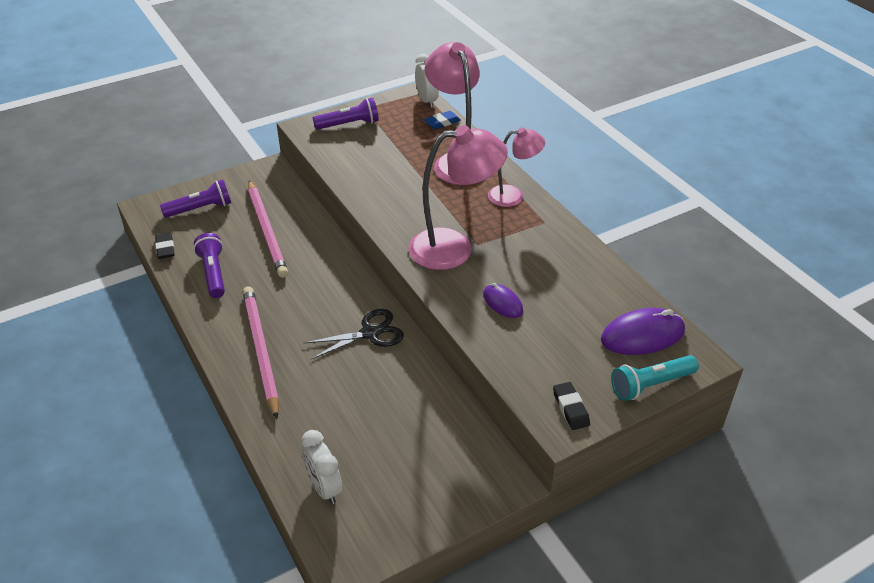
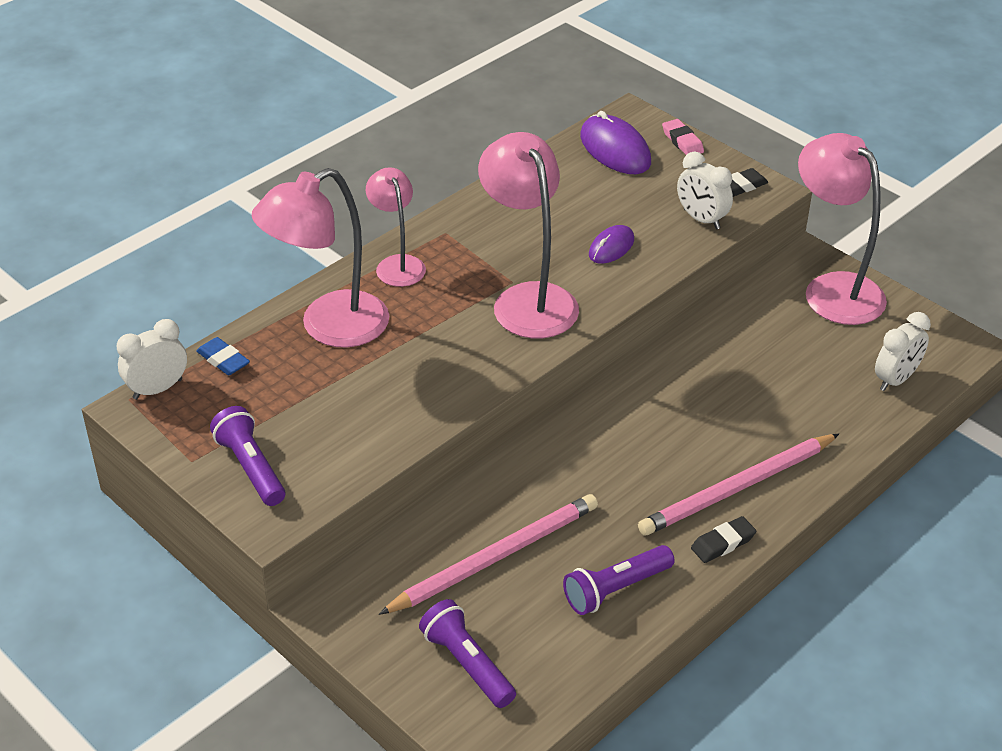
camera: 105 degrees left, 0 degrees up
black eraser [155,233,175,259] -> black eraser moved to [691,516,756,563]
black scissors [304,309,404,359] -> none
turquoise flashlight [611,355,699,401] -> pink eraser [662,119,704,155]
none -> white clock [677,152,733,229]
none -> pink lamp [798,133,887,325]

